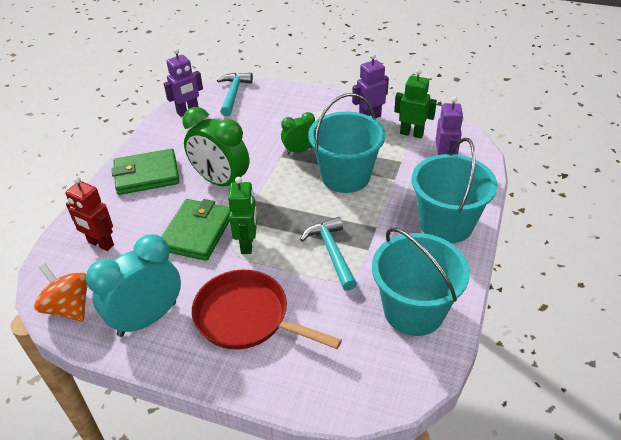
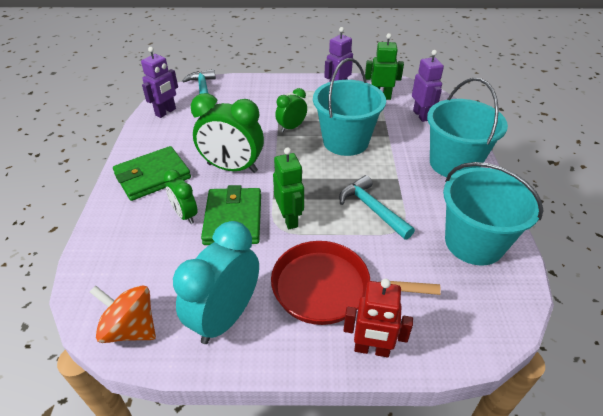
camera: 20 degrees left, 0 degrees up
red robot [65,177,114,251] -> red robot moved to [343,278,413,357]
none -> green clock [164,169,198,224]

